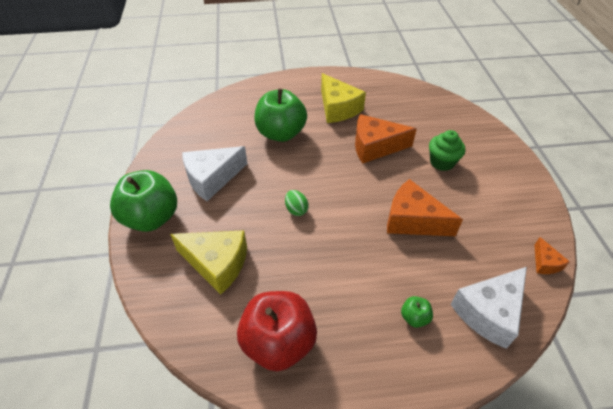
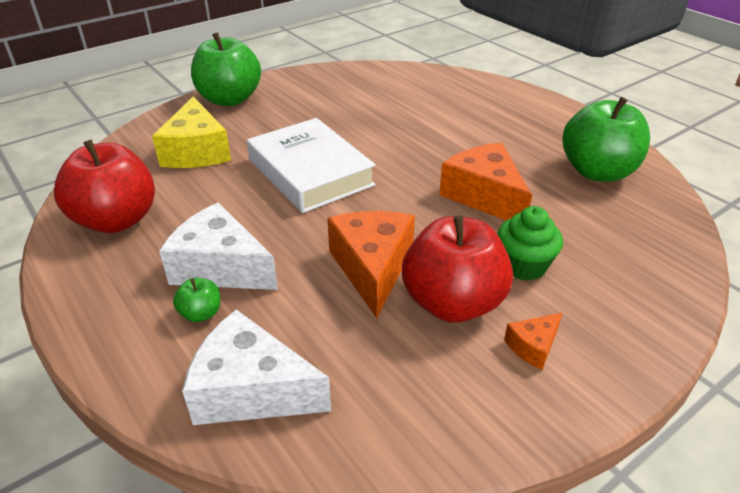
camera: 60 degrees right, 10 degrees down
white cheese [182,146,247,201] -> white cheese moved to [159,203,278,290]
green apple [254,89,307,142] -> green apple moved to [563,97,650,182]
green egg [285,190,309,216] -> white book [247,118,376,213]
yellow cheese [321,73,366,123] -> none
orange cheese [534,237,570,274] -> orange cheese moved to [504,312,563,370]
none -> red apple [402,215,513,323]

